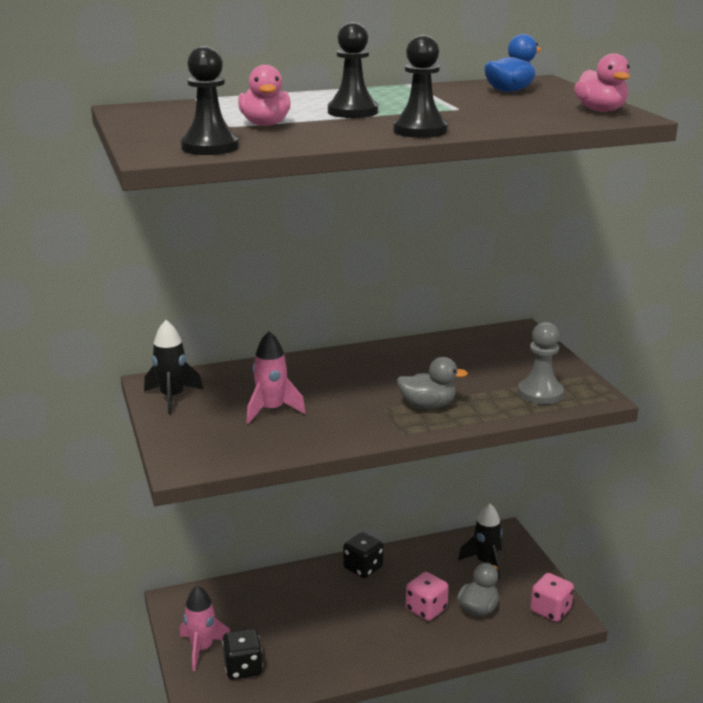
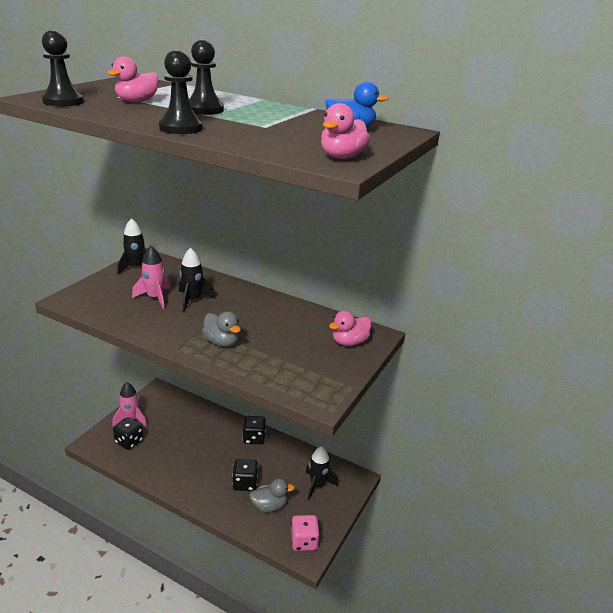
camera: 45 degrees right, 5 degrees up
pink dice [406,572,449,621] -> black dice [232,459,258,491]
grey pawn [518,322,564,404] -> none
none -> black rocket [179,248,216,312]
none -> pink duck [329,310,372,346]

